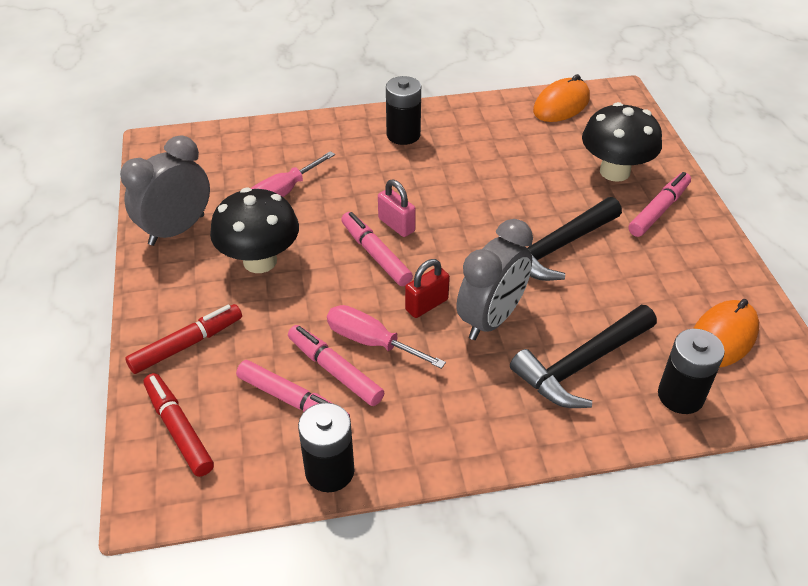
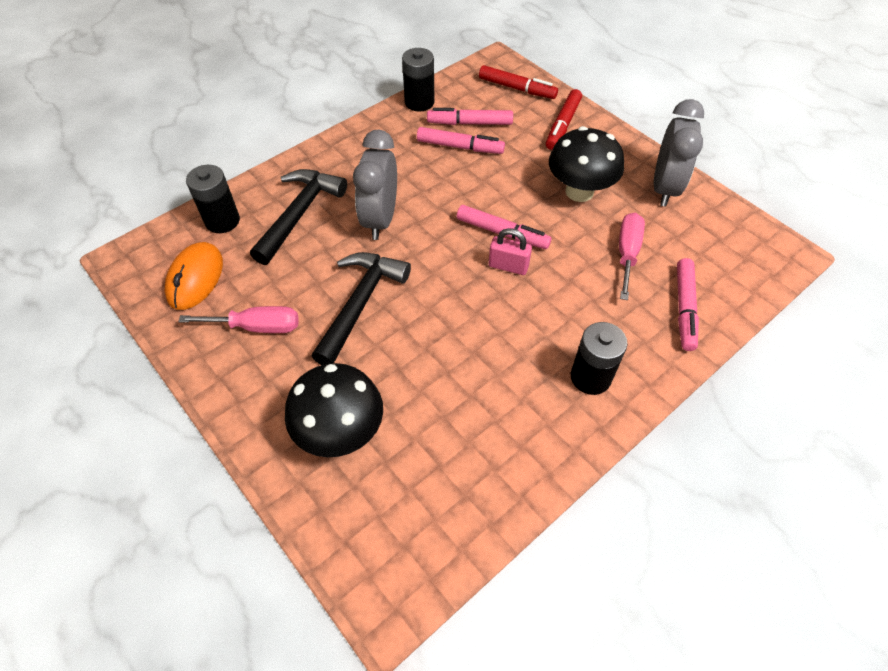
camera: 150 degrees right, 10 degrees up
pink screwdriver [327,305,446,369] -> pink screwdriver moved to [178,306,299,333]
red padlock [405,259,450,318] -> none
orange mouse [533,74,590,122] -> none
pink marker [628,172,691,237] -> pink marker moved to [677,258,699,351]

